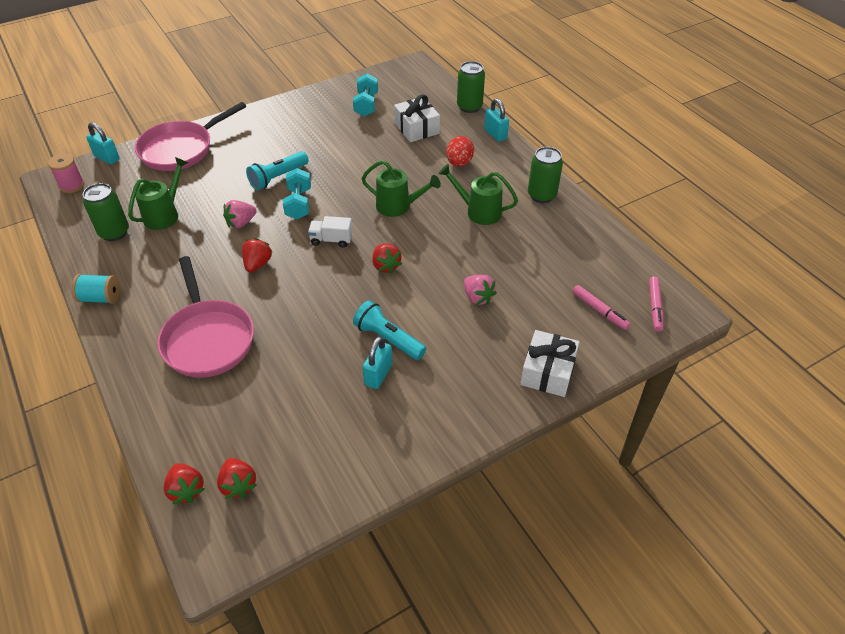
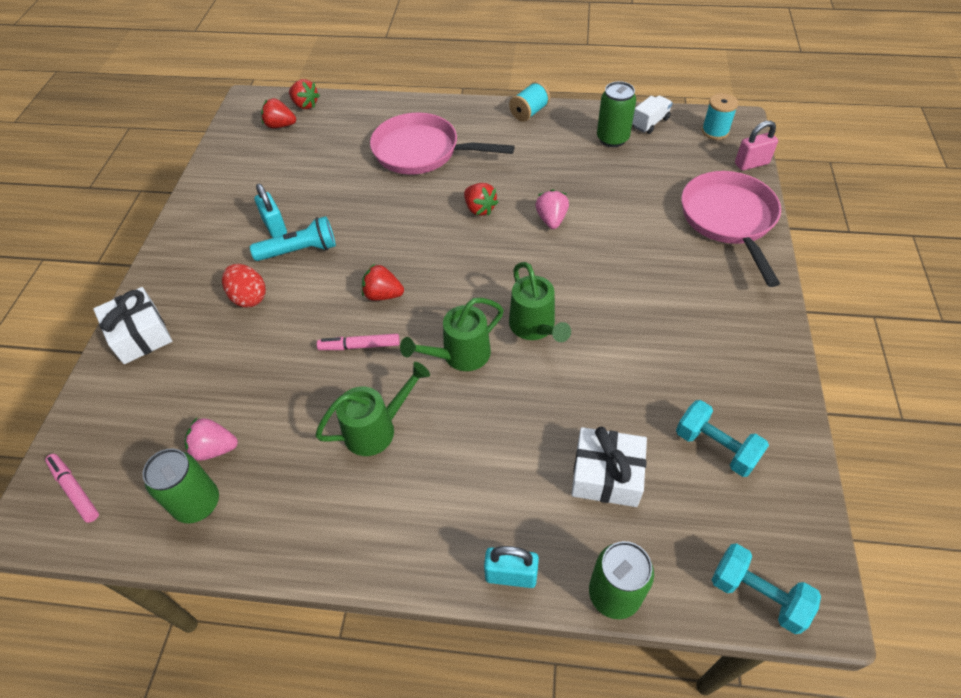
camera: 130 degrees right, 5 degrees up
pink spool [48,153,84,193] -> turquoise spool [702,93,738,140]
turquoise padlock [86,122,120,164] -> pink padlock [735,121,778,171]
green watering can [128,157,188,230] -> green watering can moved to [509,262,571,342]
red strawberry [163,463,204,505] -> red strawberry turned 150 degrees counterclockwise [289,79,320,109]
turquoise flashlight [246,151,309,190] -> none
turquoise dumbbell [283,168,311,219] -> turquoise dumbbell moved to [712,543,821,634]
white truck [308,216,353,248] -> white truck moved to [632,96,673,134]
red egg [446,136,474,167] -> red egg moved to [222,264,266,308]
pink strawberry [464,275,497,305] -> pink strawberry moved to [185,418,238,461]
green can [528,147,563,203] -> green can moved to [142,448,219,524]
pink marker [573,285,630,330] -> pink marker moved to [317,334,400,350]

